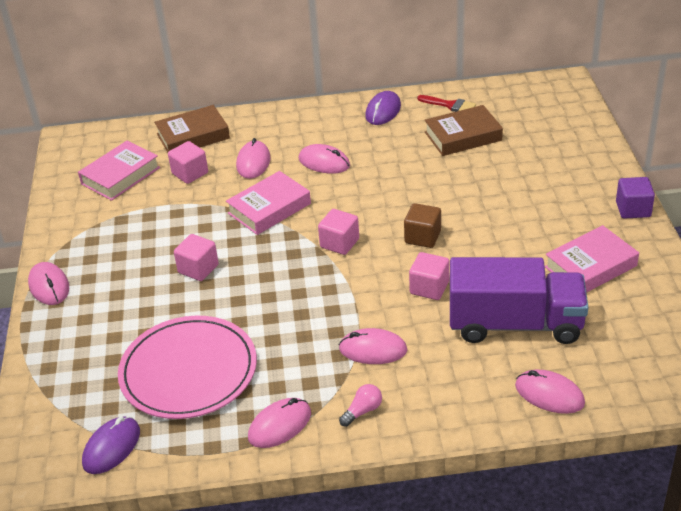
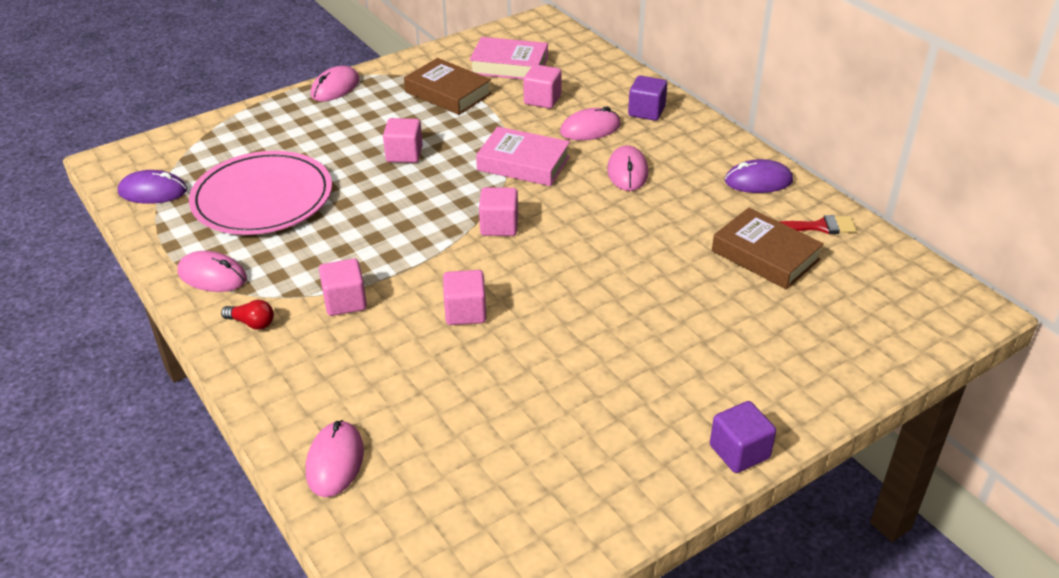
camera: 60 degrees right, 0 degrees up
brown book [154,105,230,152] -> brown book moved to [404,58,492,115]
pink mouse [339,328,407,364] -> pink cube [319,259,367,316]
pink light bulb [339,384,382,427] -> red light bulb [221,300,274,330]
brown cube [404,203,441,248] -> none
red brush [417,95,476,112] -> red brush turned 90 degrees counterclockwise [778,215,856,234]
purple truck [450,257,588,344] -> none
pink book [545,225,639,293] -> none
none -> purple cube [628,76,667,121]

